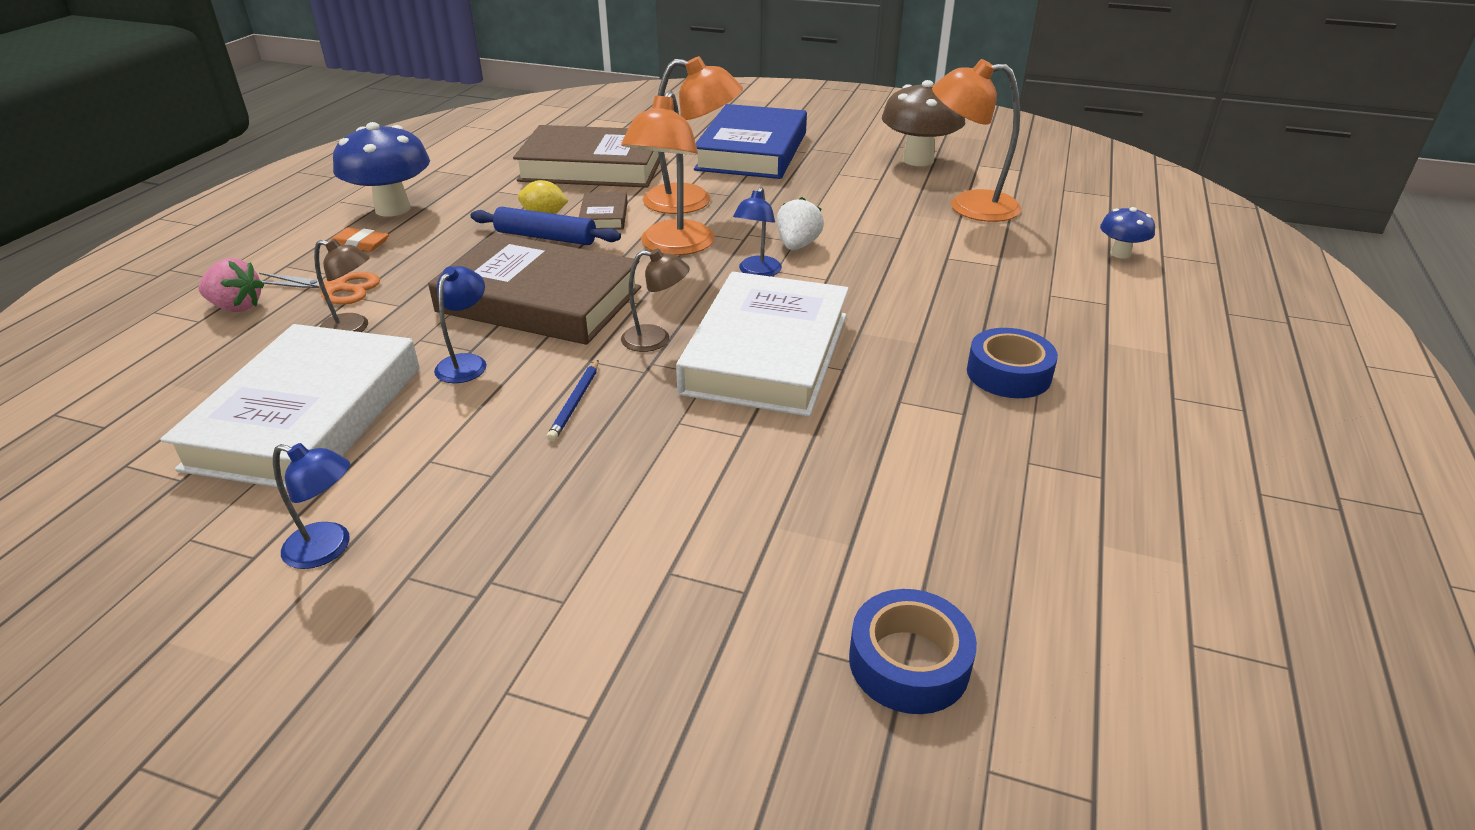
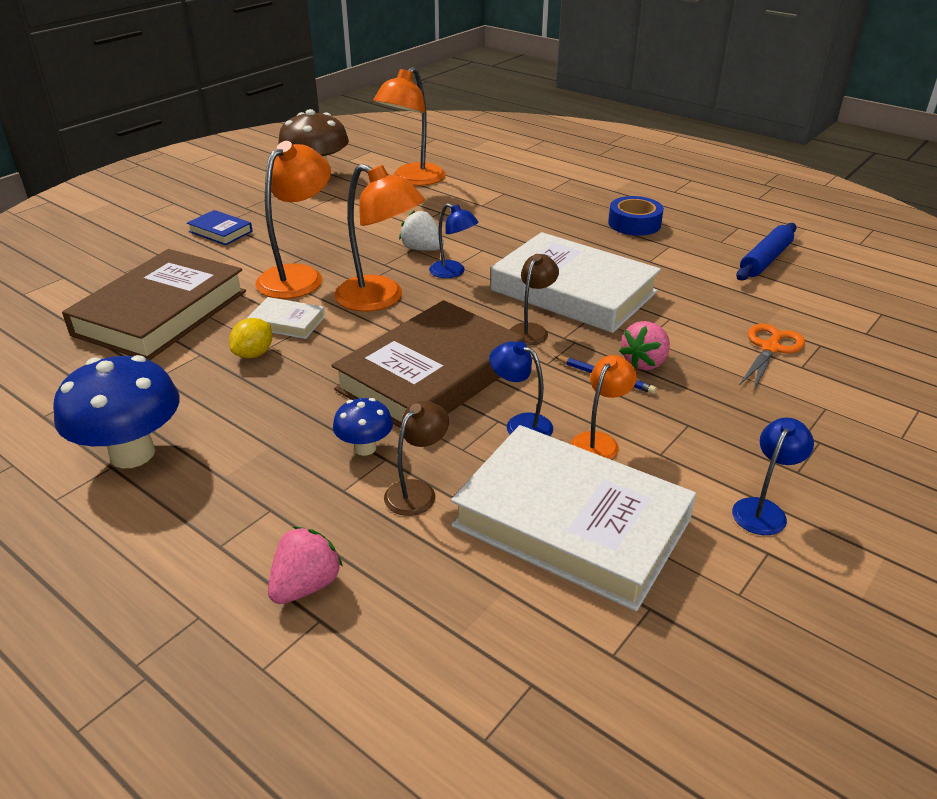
camera: 70 degrees left, 0 degrees up
orange scissors [259,272,380,305] -> orange scissors moved to [740,323,805,390]
orange eraser [330,227,389,252] -> none
blue rolling pin [471,207,621,245] -> blue rolling pin moved to [736,223,796,280]
brown book [579,192,628,230] -> white book [247,297,325,339]
blue book [694,104,807,179] -> blue book [187,210,253,245], size x0.43
blue tape [849,589,977,714] -> none
blue mushroom [1100,207,1155,259] -> blue mushroom moved to [333,398,393,456]
none -> orange lamp [571,355,637,460]
none -> pink strawberry [619,321,670,370]

